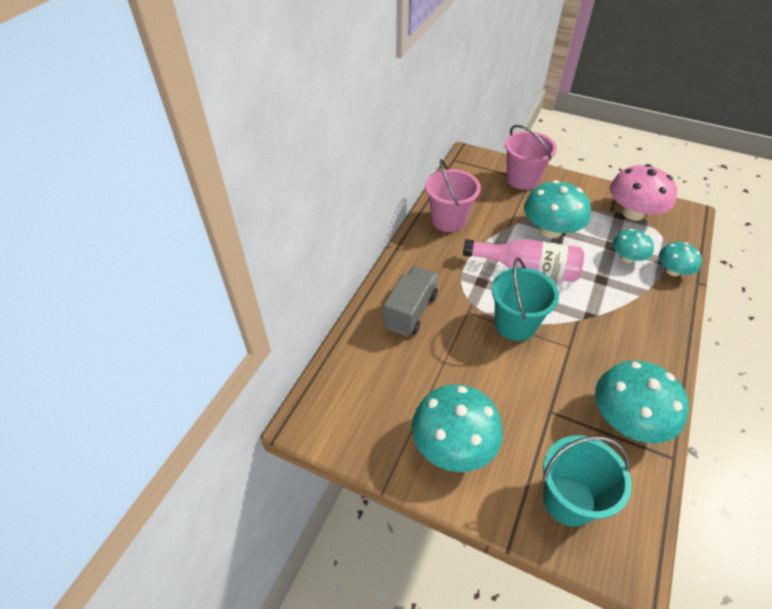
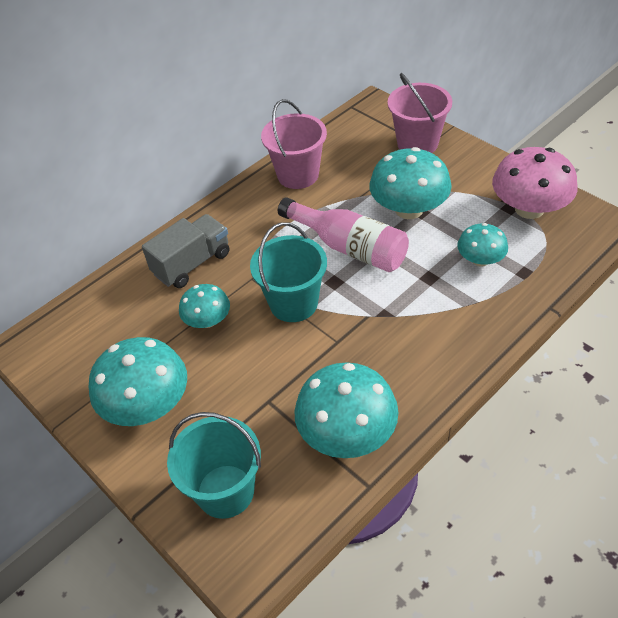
camera: 25 degrees right, 0 degrees up
turquoise mushroom [659,242,702,276] -> turquoise mushroom moved to [179,284,230,328]

